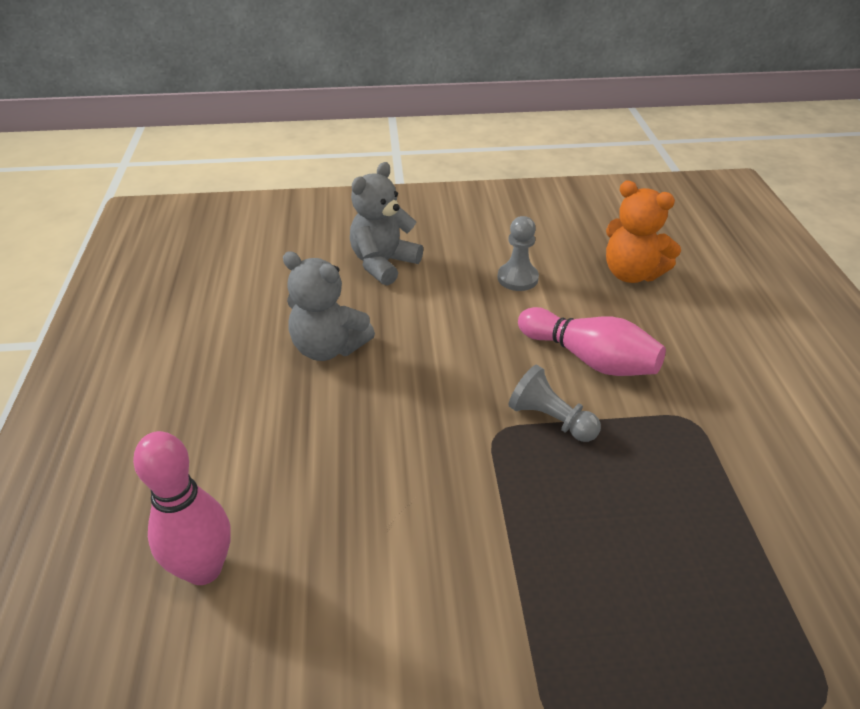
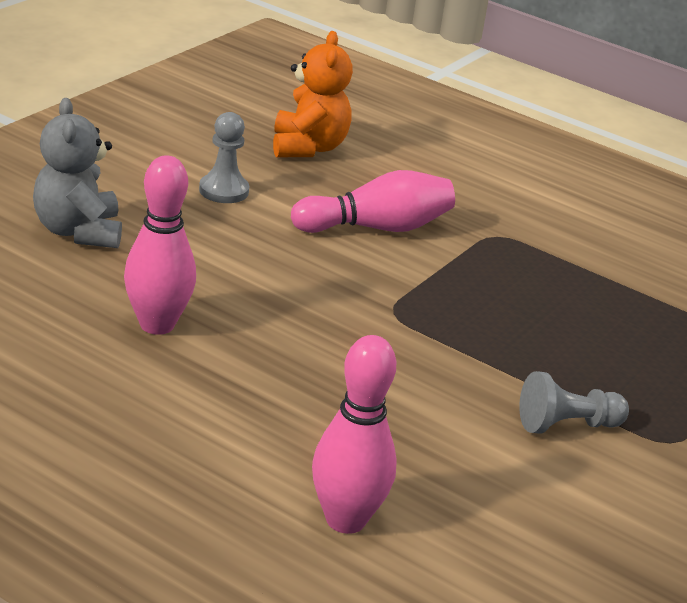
camera: 55 degrees left, 10 degrees down
grey teddy bear [283,251,375,361] -> pink bowling pin [124,156,196,335]
grey pawn [509,365,601,442] -> grey pawn moved to [519,371,629,433]
orange teddy bear [606,181,681,283] -> orange teddy bear turned 75 degrees counterclockwise [273,31,353,157]

